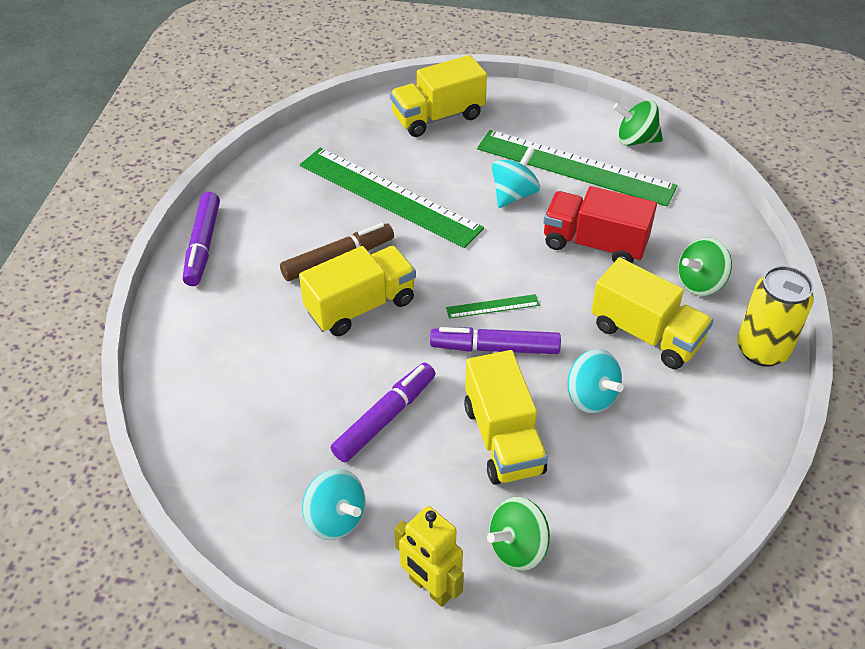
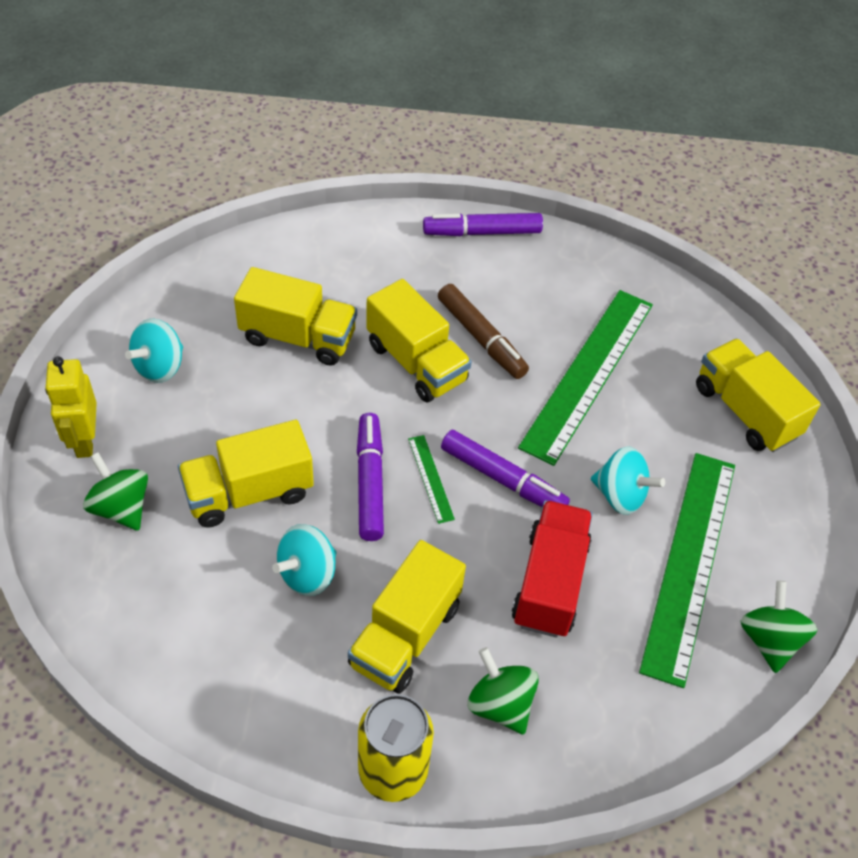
camera: 80 degrees right, 5 degrees up
purple marker [331,363,435,462] -> purple marker moved to [441,430,570,507]
yellow robot [394,506,464,607] -> yellow robot turned 45 degrees counterclockwise [45,356,97,458]
none -> yellow truck [234,267,357,366]

